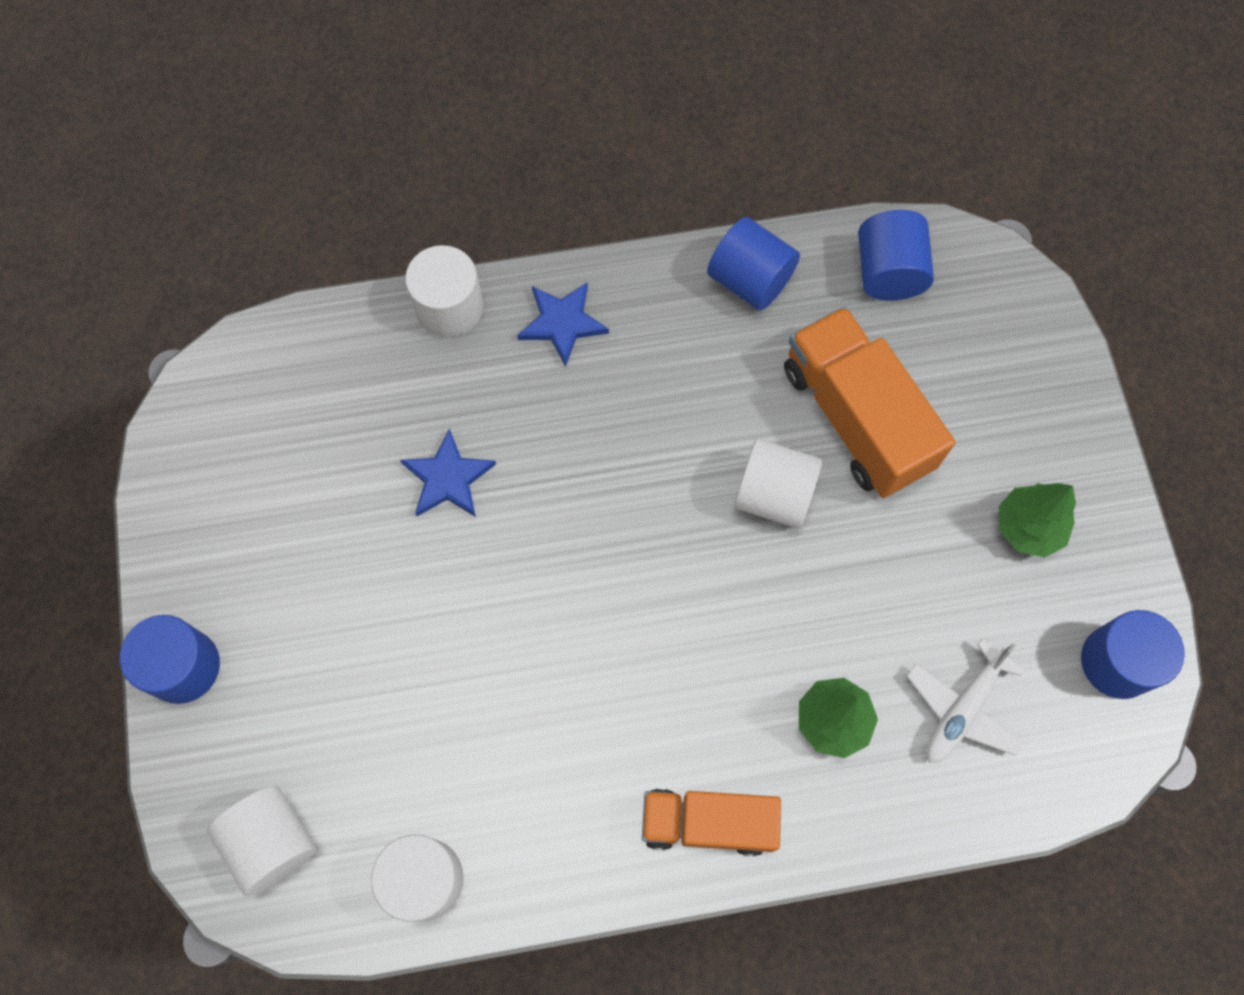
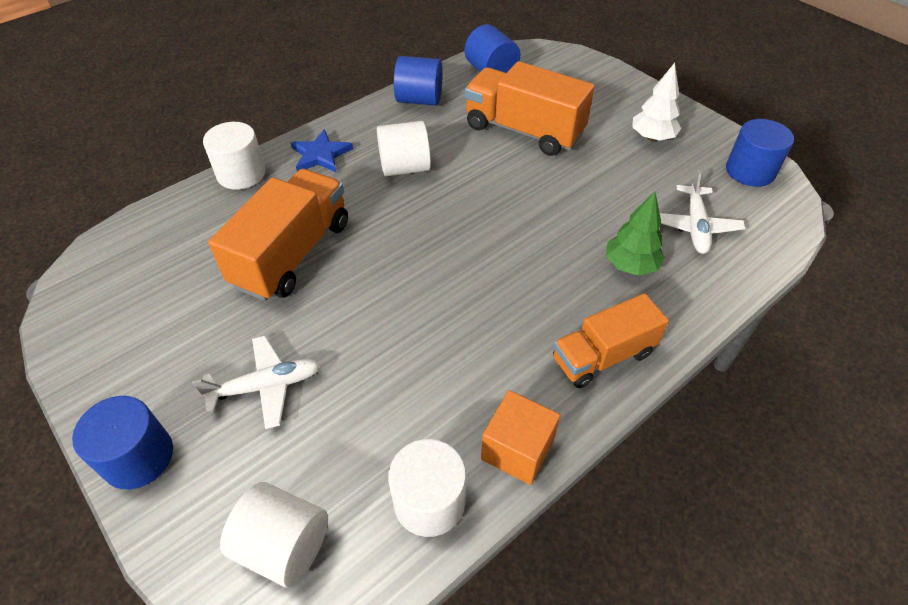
camera: 30 degrees left, 20 degrees down
blue star [400,428,496,517] -> orange truck [208,169,348,301]
white cylinder [734,439,822,528] -> white cylinder moved to [377,121,431,176]
green tree [999,483,1076,558] -> white tree [632,63,681,141]
none -> white plane [192,336,320,429]
none -> orange cube [481,390,560,485]

